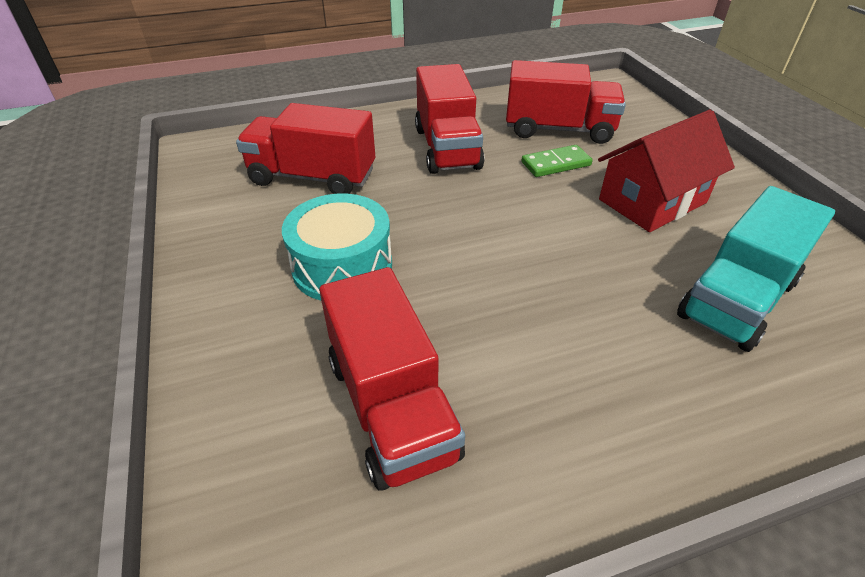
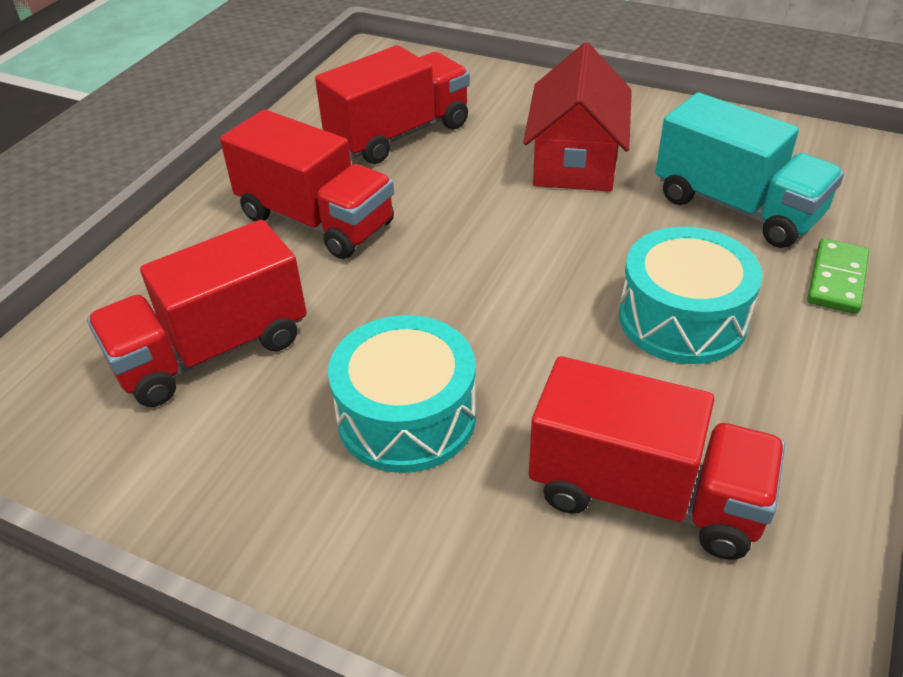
camera: 45 degrees left, 0 degrees up
green domino [521,145,593,177] -> green domino moved to [807,239,869,314]
turquoise truck [677,186,835,352] -> turquoise truck turned 45 degrees counterclockwise [655,93,844,248]
none -> turquoise drum [619,227,762,364]

